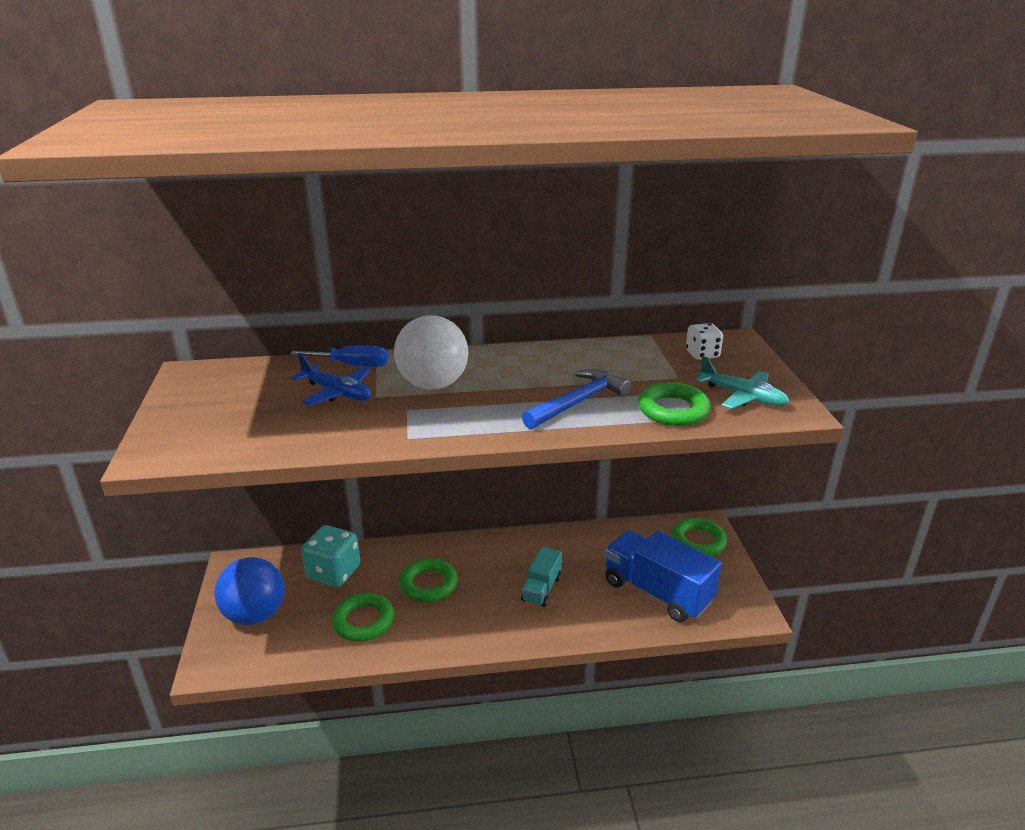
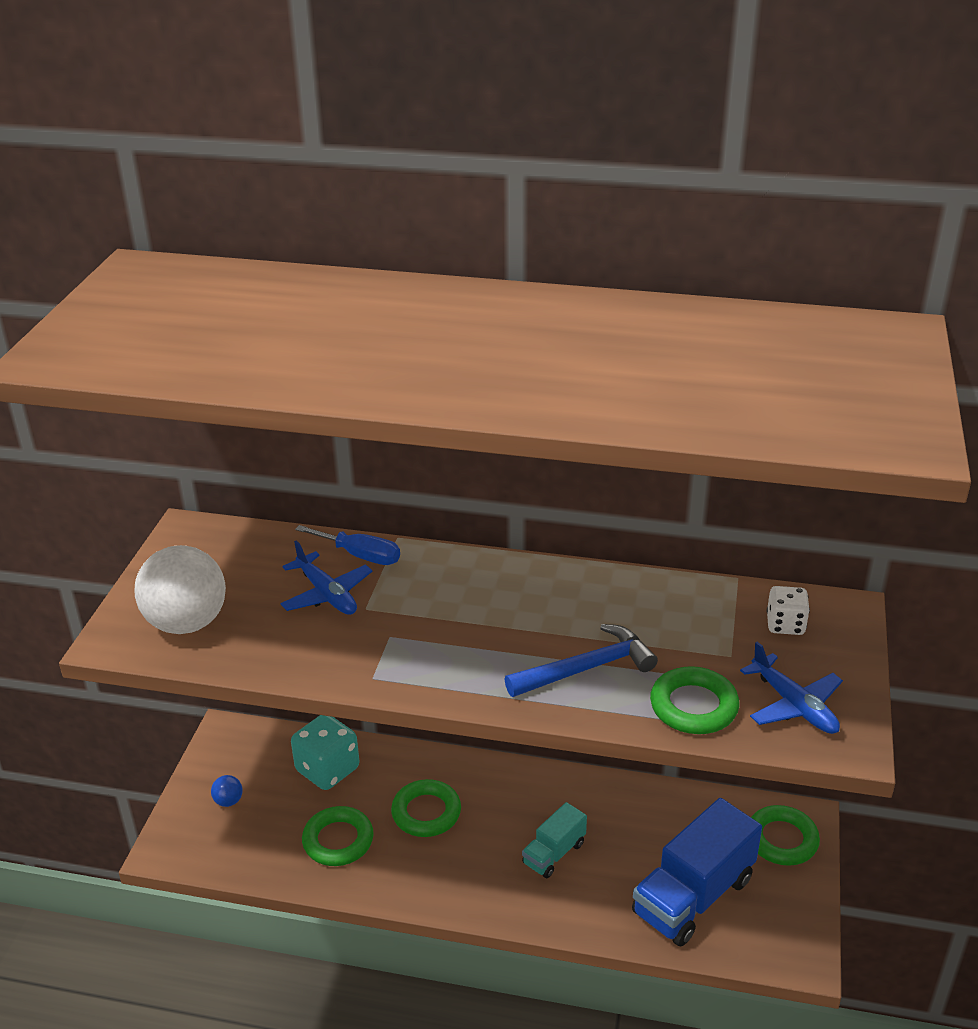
camera: 20 degrees right, 5 degrees up
blue ball [215,557,284,625] -> blue ball [211,775,243,807], size x0.42
white ball [394,315,469,390] -> white ball moved to [135,545,226,634]
blue truck [605,530,722,622] -> blue truck turned 105 degrees counterclockwise [632,798,762,947]
turquoise plane [695,356,790,409] -> blue plane [740,642,843,734]

